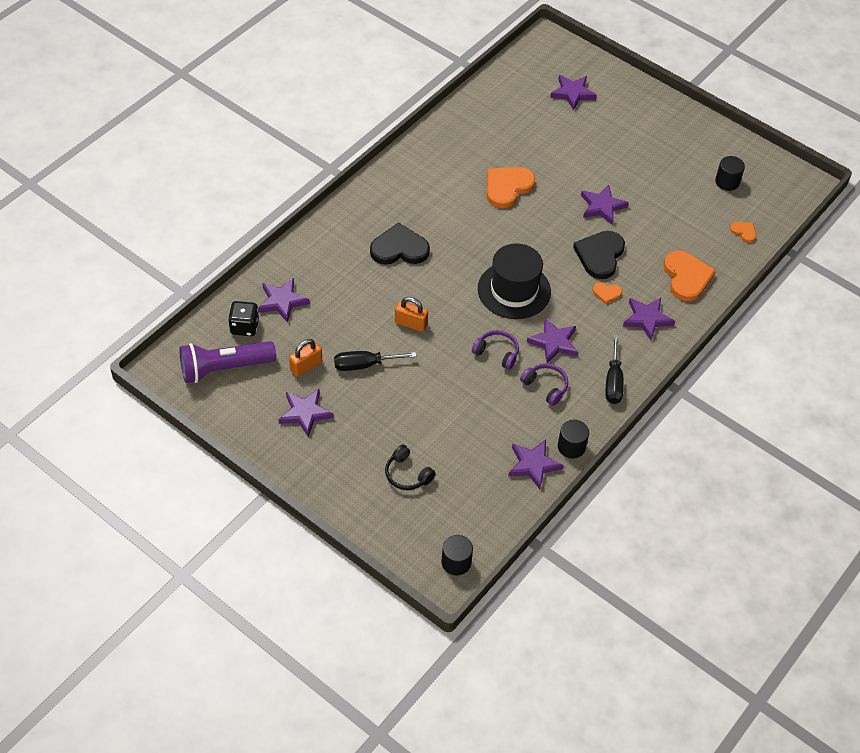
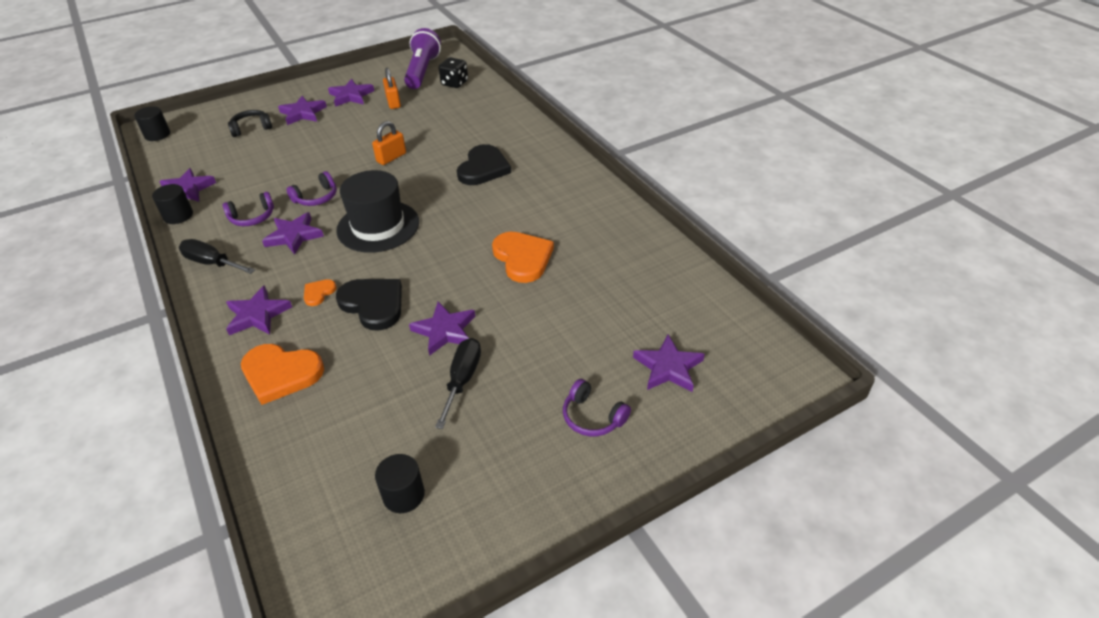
camera: 115 degrees right, 10 degrees down
purple star [258,278,310,323] -> purple star moved to [278,96,327,125]
black screwdriver [334,351,417,371] -> black screwdriver moved to [435,338,481,429]
orange heart [730,222,756,243] -> none
none -> purple headphones [563,379,631,436]

